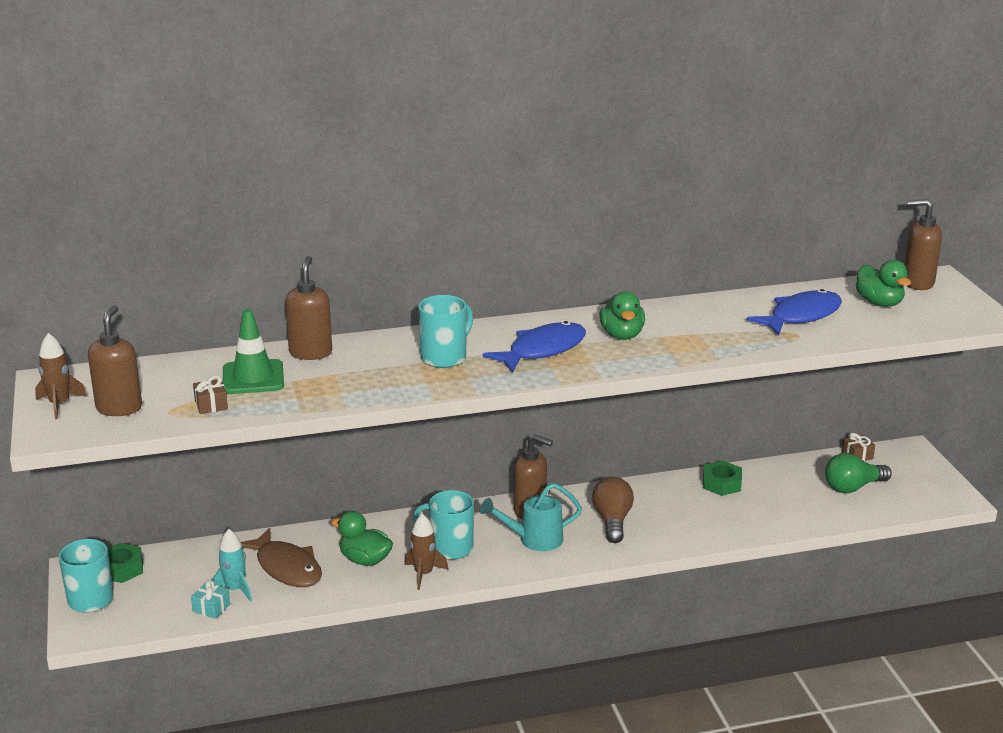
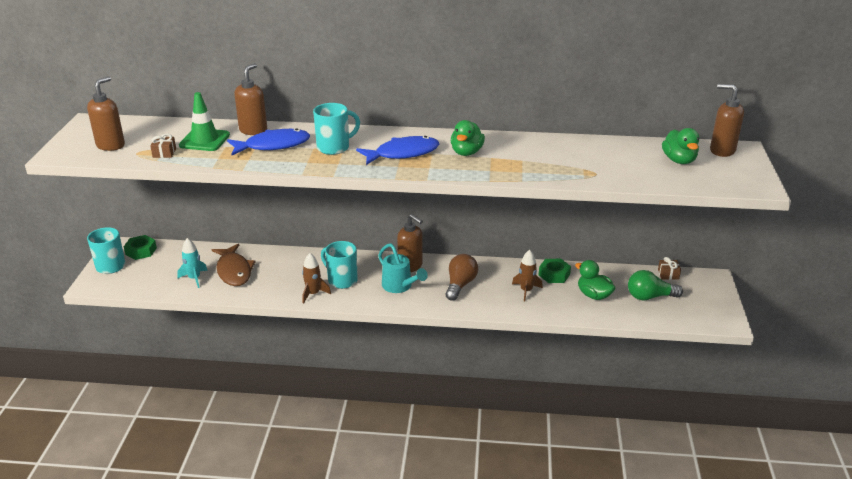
camera: 20 degrees right, 5 degrees up
brown rocket [35,333,87,419] -> brown rocket moved to [512,250,543,301]
turquoise gift [191,580,230,619] -> none
green duck [331,511,393,566] -> green duck moved to [575,260,615,300]
turquoise watering can [480,483,582,551] -> turquoise watering can turned 135 degrees counterclockwise [378,243,428,293]
blue fish [747,289,842,335] -> blue fish moved to [227,128,310,155]

